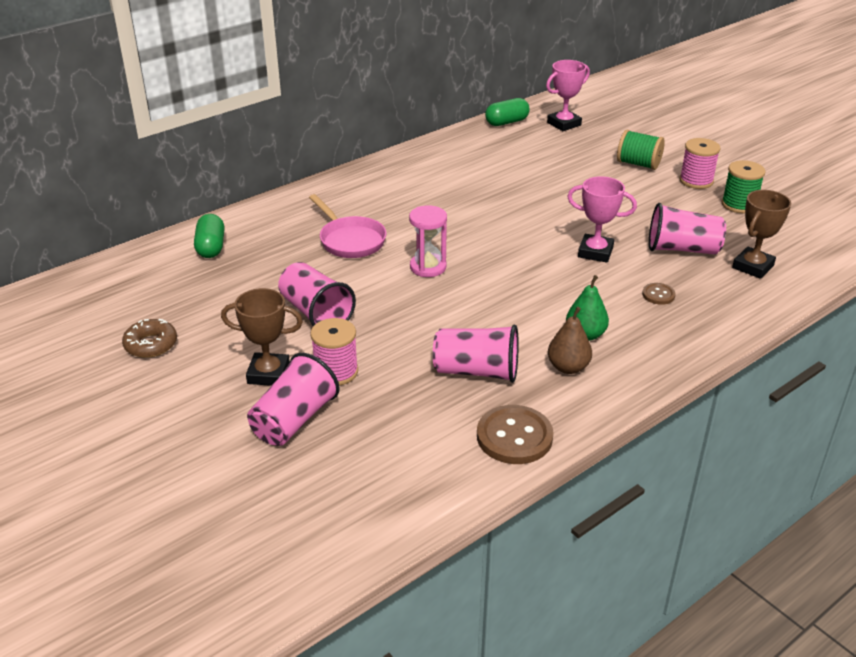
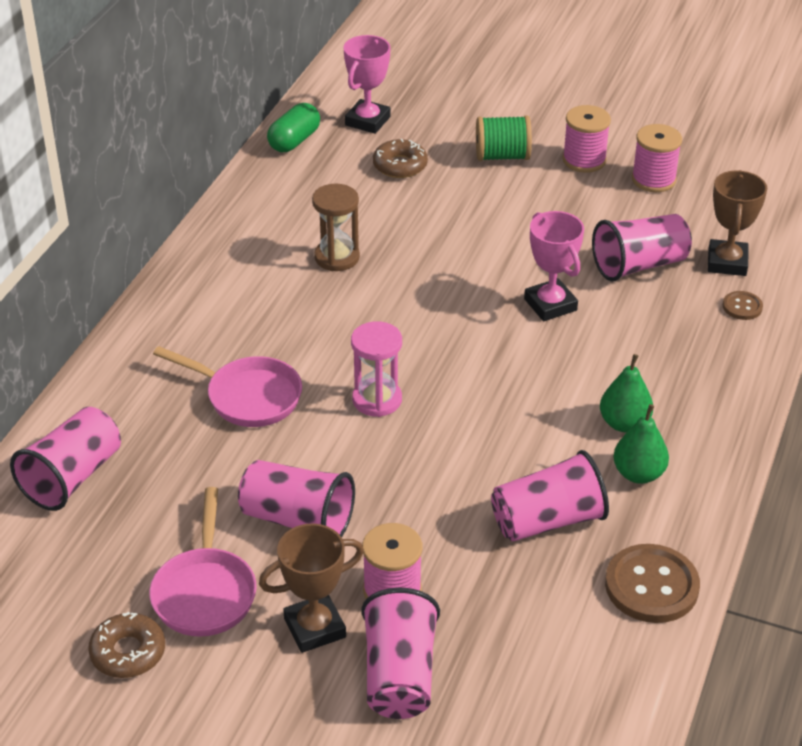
camera: 30 degrees left, 5 degrees up
green capsule [194,214,225,258] -> pink cup [10,407,121,511]
brown pear [548,307,592,374] -> green pear [613,404,669,484]
pink trophy [567,176,637,263] -> pink trophy turned 75 degrees clockwise [524,211,584,321]
brown button [642,283,676,305] -> brown button moved to [723,291,763,320]
green spool [721,160,766,213] -> pink spool [632,124,682,192]
none -> pink pan [149,487,257,637]
none -> brown hourglass [312,184,360,271]
none -> brown donut [373,139,428,178]

